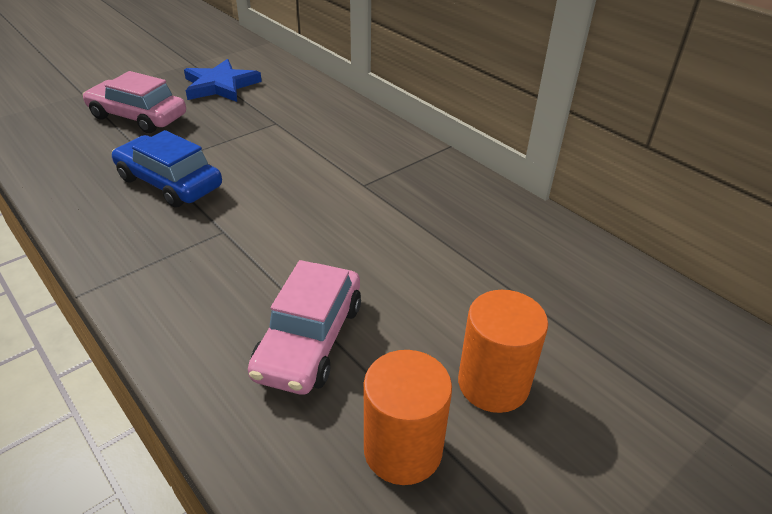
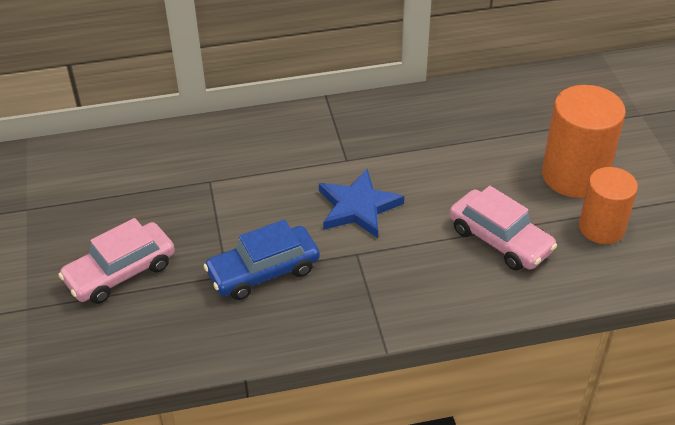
camera: 60 degrees left, 5 degrees up
blue star [184,59,262,102] -> blue star moved to [319,169,404,238]
orange cylinder [458,290,548,413] -> orange cylinder [542,85,626,198], size x1.51

